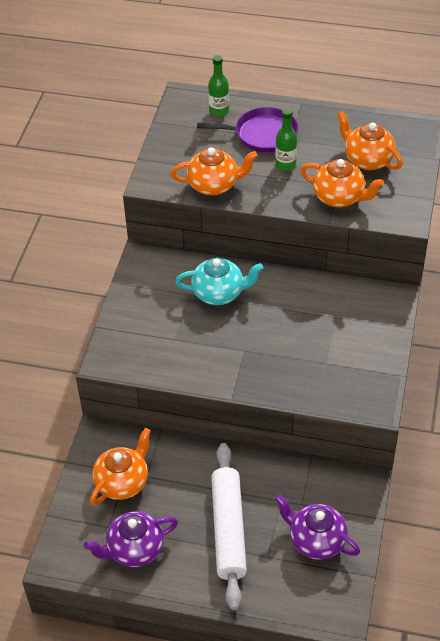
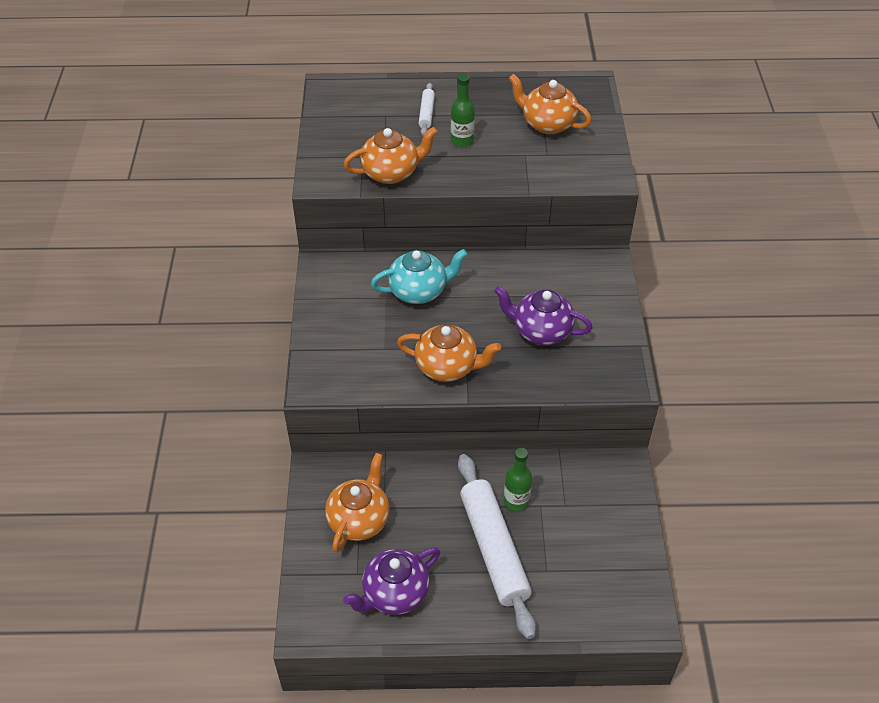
camera: 15 degrees left, 0 degrees up
purple pan [197,107,298,152] -> white rolling pin [419,83,435,136]
green bottle [208,55,229,117] -> green bottle moved to [504,448,532,511]
purple teapot [275,494,360,560] -> purple teapot moved to [494,286,593,345]
orange teapot [300,159,384,207] -> orange teapot moved to [397,325,501,382]

